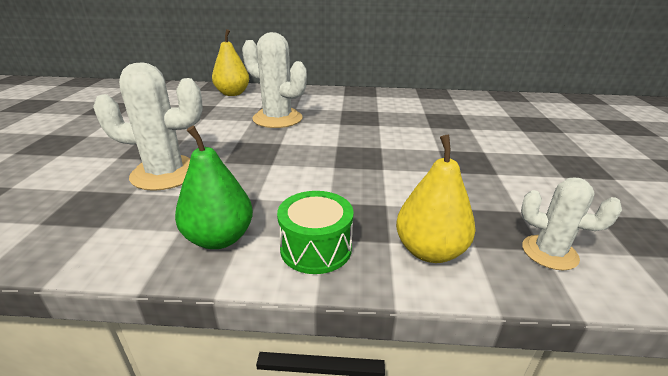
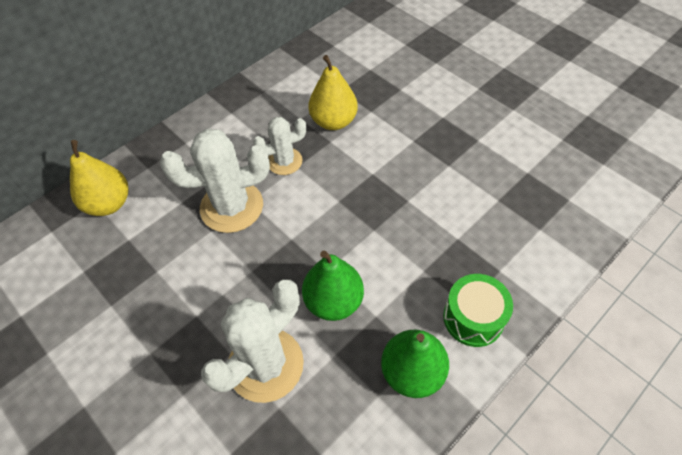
camera: 45 degrees left, 25 degrees up
yellow pear [396,135,476,263] -> yellow pear moved to [308,55,358,130]
white cactus [521,178,622,270] -> white cactus moved to [253,117,307,175]
none -> green pear [302,251,364,321]

